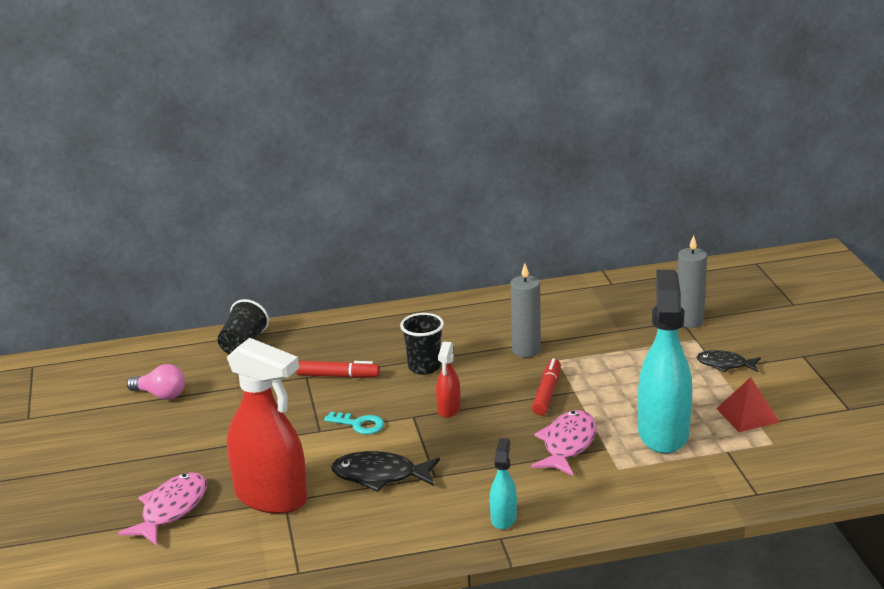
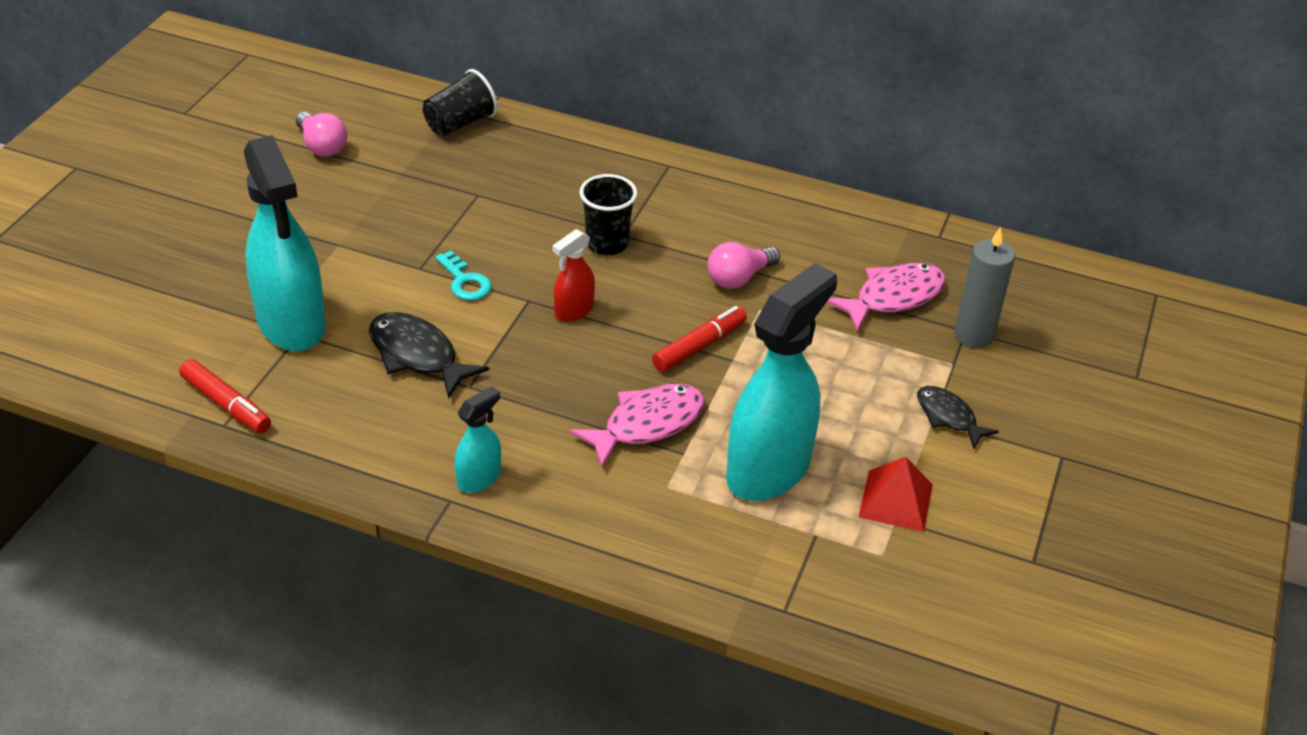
camera: 30 degrees right, 15 degrees up
pink fish [118,472,207,545] -> pink fish moved to [827,263,946,332]
red spray bottle [227,338,307,514] -> turquoise spray bottle [244,135,326,351]
red marker [296,361,380,378] -> red marker moved to [179,359,271,433]
grey candle [511,263,541,357] -> pink light bulb [708,242,780,289]

